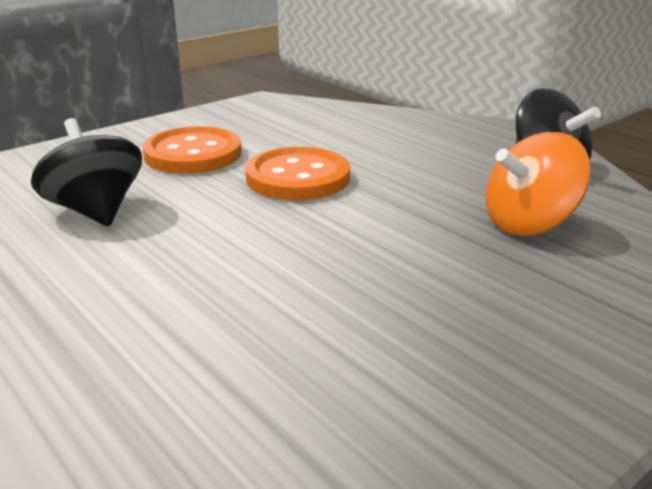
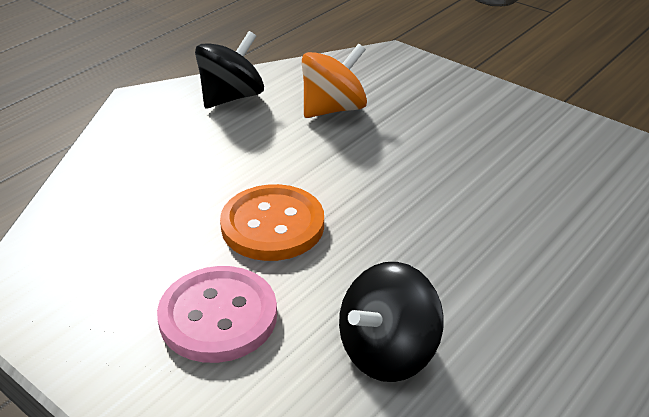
camera: 100 degrees left, 10 degrees up
orange button [142,126,242,173] -> pink button [157,266,277,363]
orange spinning top [486,132,591,236] -> orange spinning top turned 90 degrees counterclockwise [302,44,367,118]

